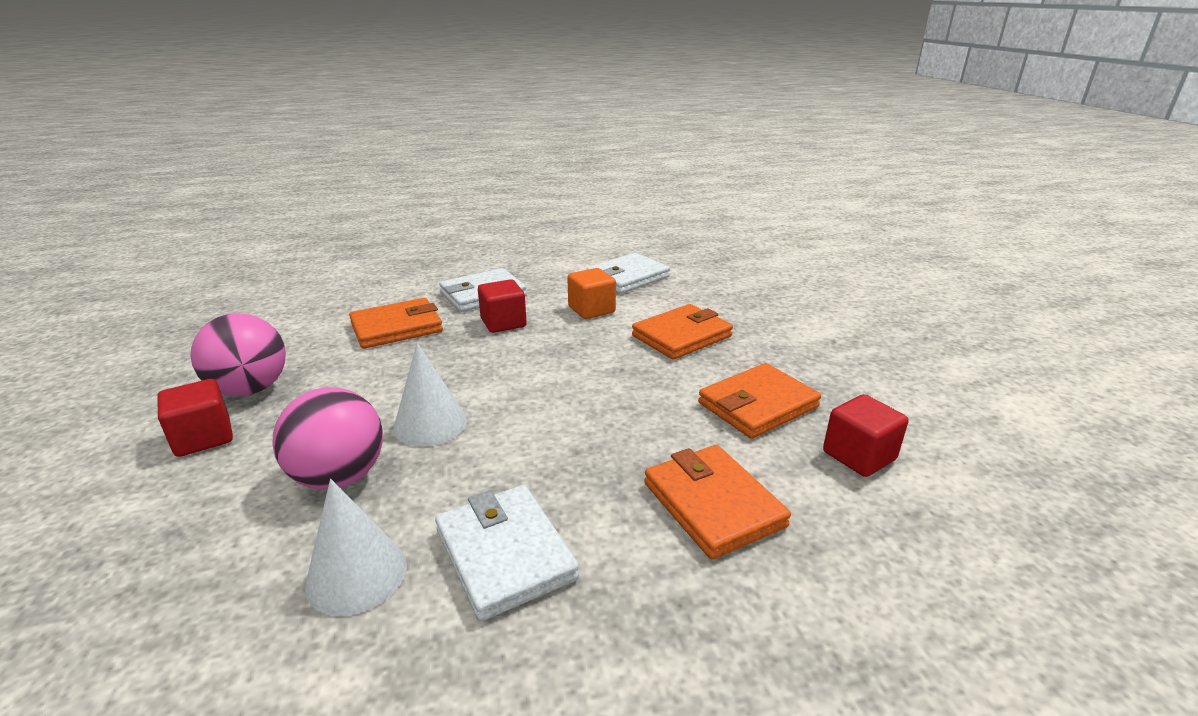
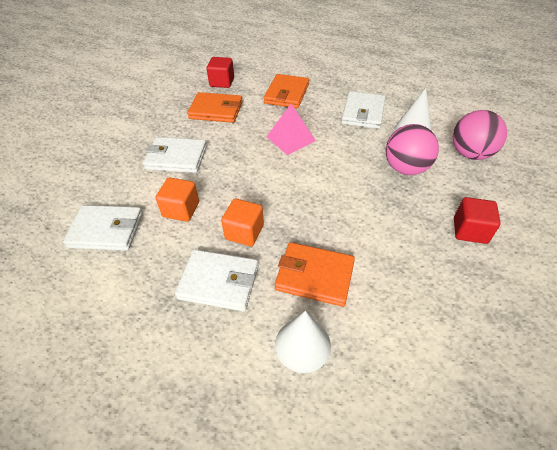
camera: 135 degrees left, 20 degrees up
pink ball [191,313,286,396] -> pink ball moved to [453,110,507,160]
white cone [393,343,467,447] -> white cone moved to [275,311,331,373]
red cube [478,279,527,333] -> orange cube [221,199,264,246]
orange wallet [632,304,733,360] -> white wallet [143,137,207,173]
none -> pink pyramid [266,104,316,155]

